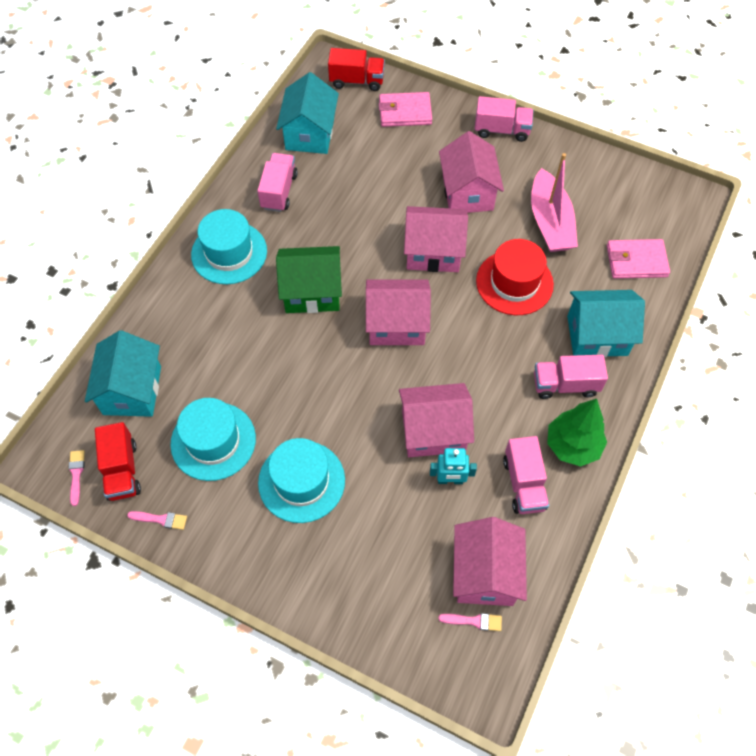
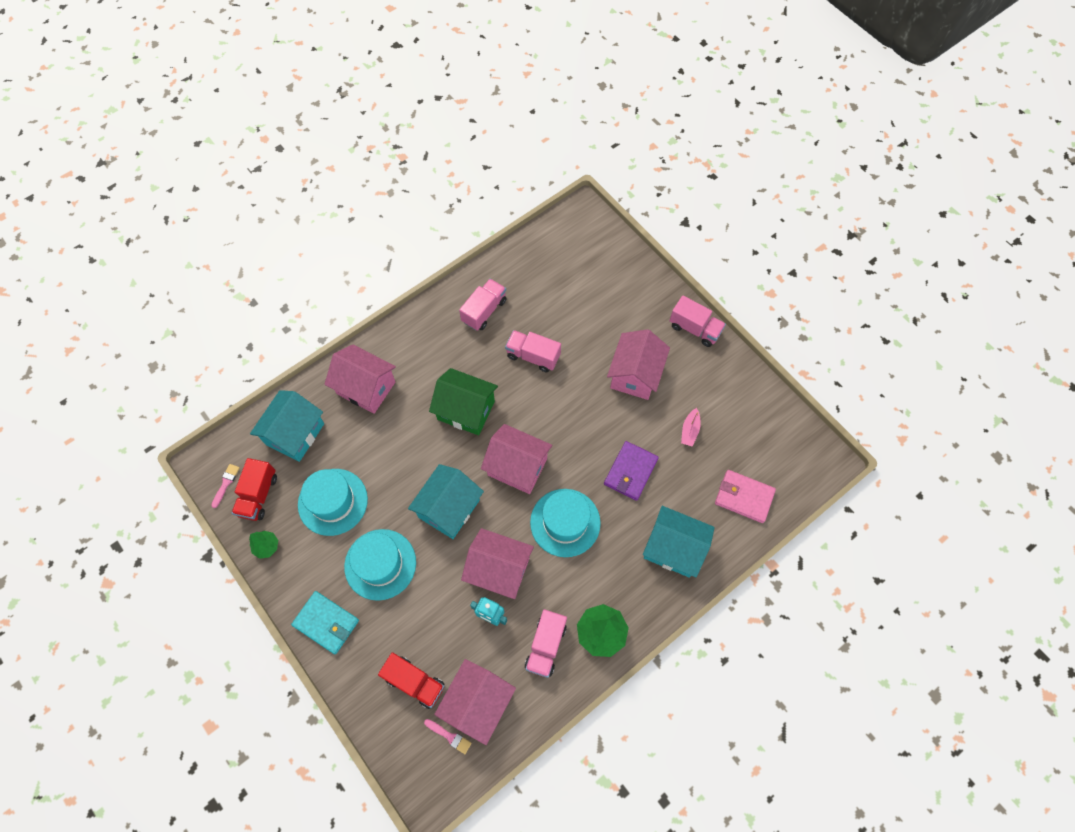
camera: 25 degrees right, 5 degrees up
pink brush [127,511,187,530] -> green tree [249,531,278,559]
turquoise hat [191,209,267,284] -> turquoise hat moved to [530,489,601,557]
turquoise house [276,72,339,154] -> turquoise house moved to [408,464,484,539]
red truck [328,48,385,91] -> red truck moved to [378,652,444,709]
pink wallet [379,92,432,127] -> none
pink house [404,206,468,272] -> pink house moved to [324,344,396,414]
red hat [476,239,554,315] -> purple wallet [604,441,659,501]
pink boat [531,153,578,252] -> pink boat [681,408,701,446], size x0.46
pink truck [534,355,608,399] -> pink truck moved to [505,330,561,372]
none -> turquoise wallet [291,591,359,654]

